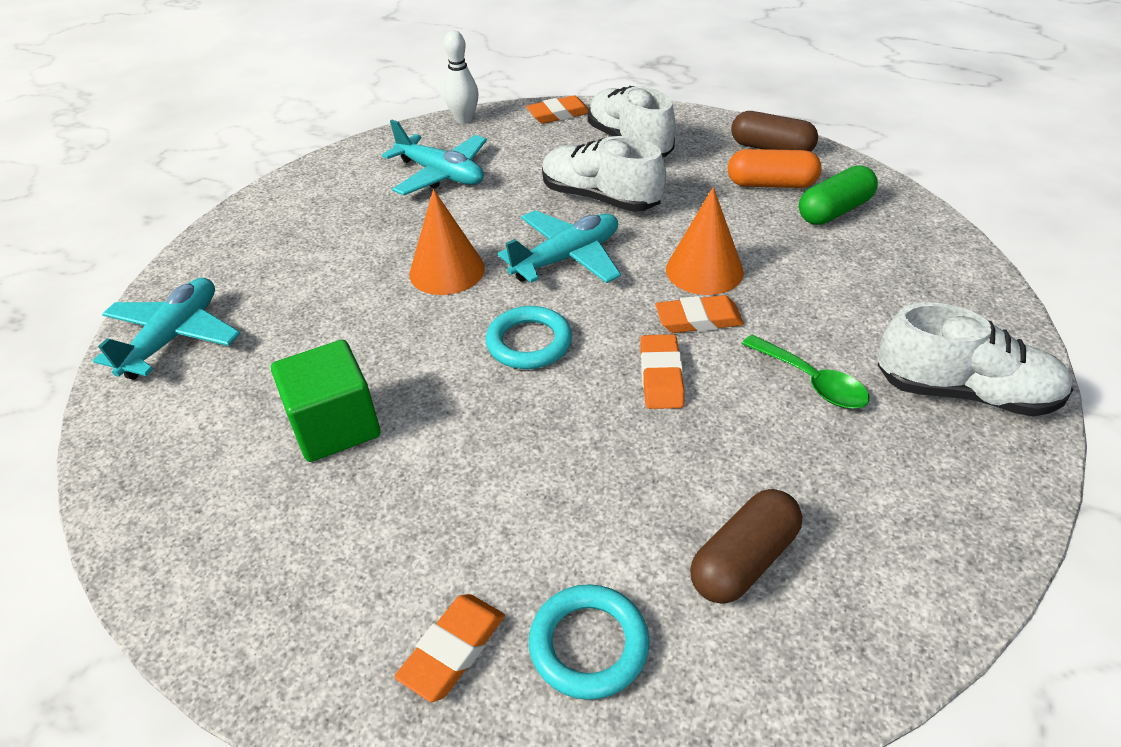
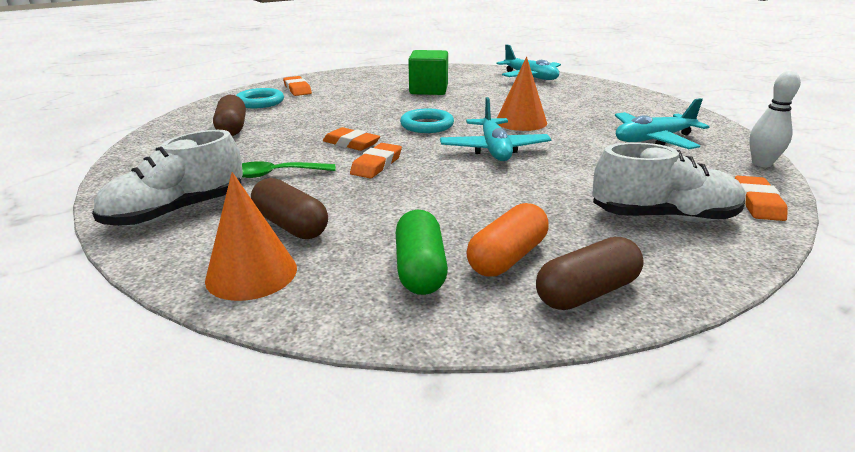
camera: 120 degrees right, 15 degrees down
white shoe [542,136,666,212] -> none
orange cone [666,187,744,295] -> orange cone moved to [205,172,297,301]
none -> brown capsule [251,178,328,239]

